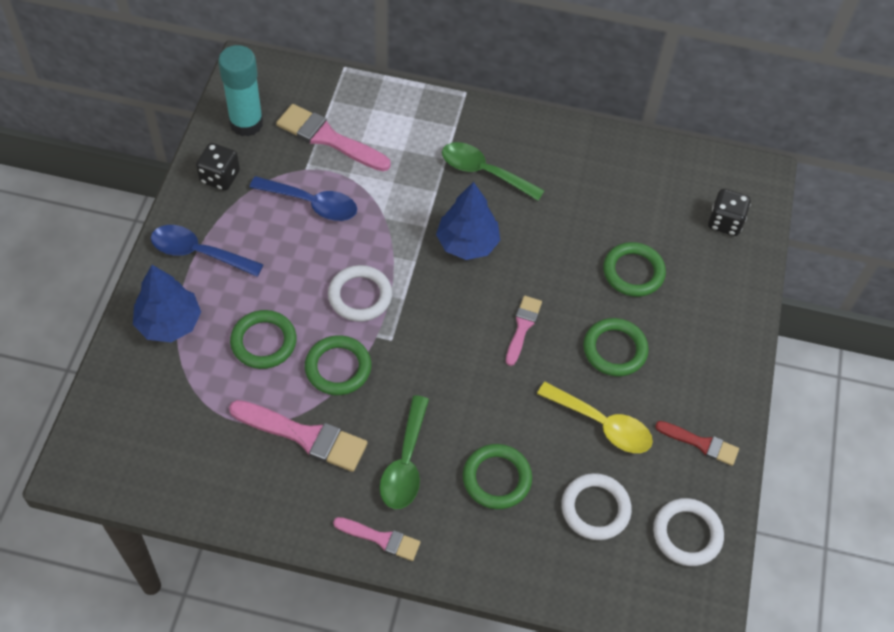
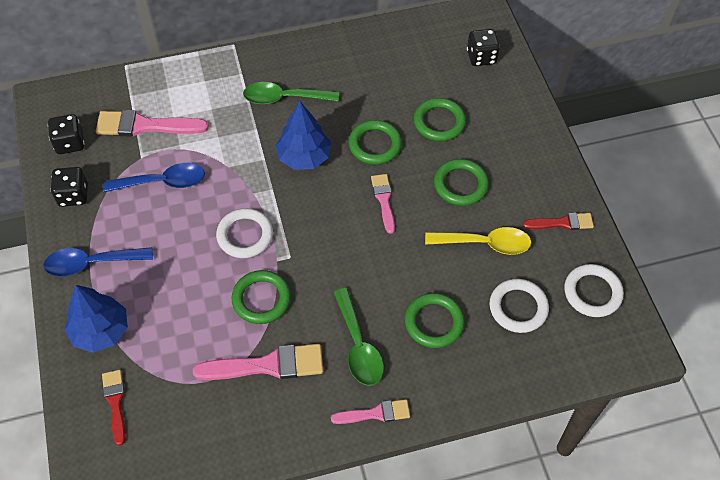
camera: 25 degrees left, 0 degrees up
turquoise glue stick [218,45,263,137] -> black dice [48,114,85,154]
green ring [230,310,297,369] -> green ring moved to [349,120,402,165]
none -> red brush [102,370,126,446]

